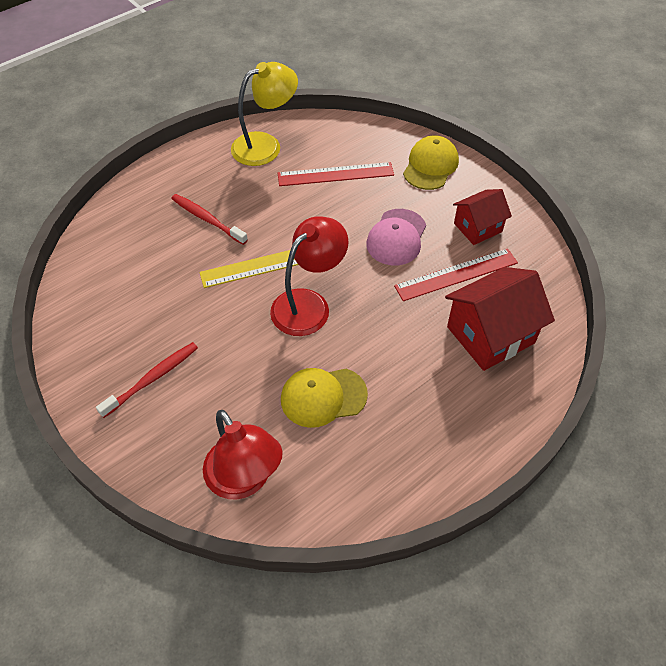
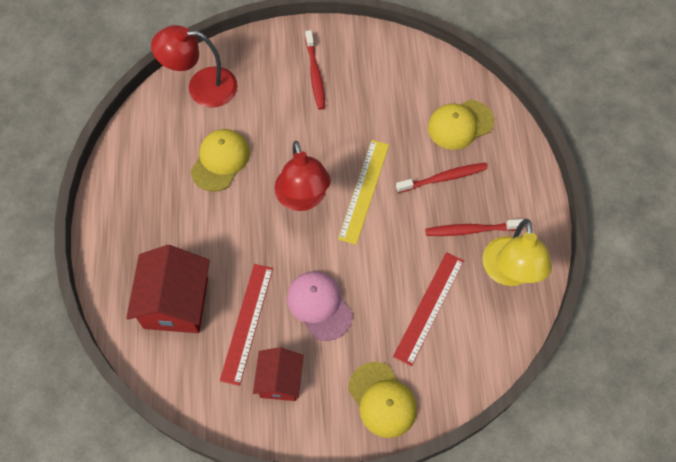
camera: 125 degrees right, 10 degrees up
none -> red toothbrush [425,219,524,236]
none -> yellow cap [428,100,494,150]

